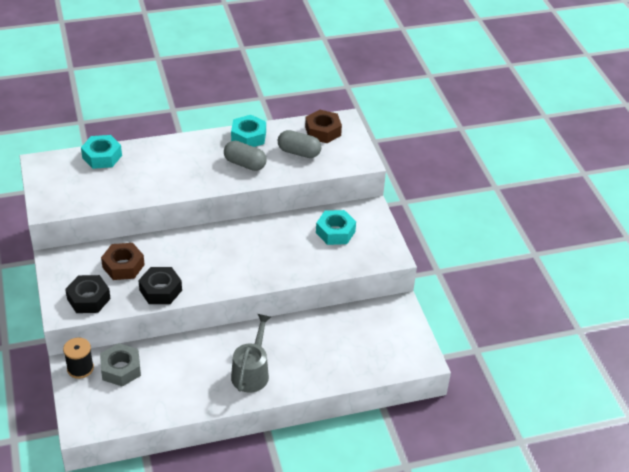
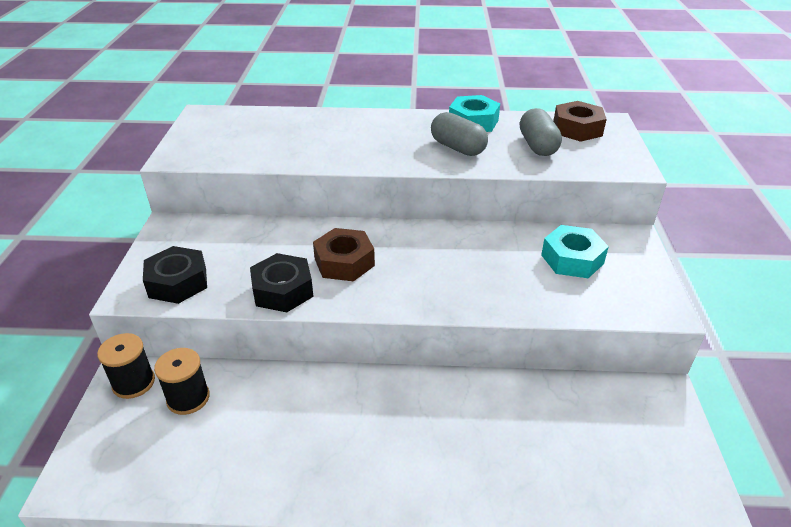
camera: 20 degrees right, 5 degrees down
turquoise nut [81,135,122,169] -> none
grey nut [100,343,141,387] -> black spool [154,348,210,415]
brown nut [101,243,145,280] -> brown nut moved to [313,228,375,281]
grey watering can [231,314,271,393] -> none
grey capsule [278,130,321,158] -> grey capsule turned 45 degrees clockwise [520,108,562,156]

